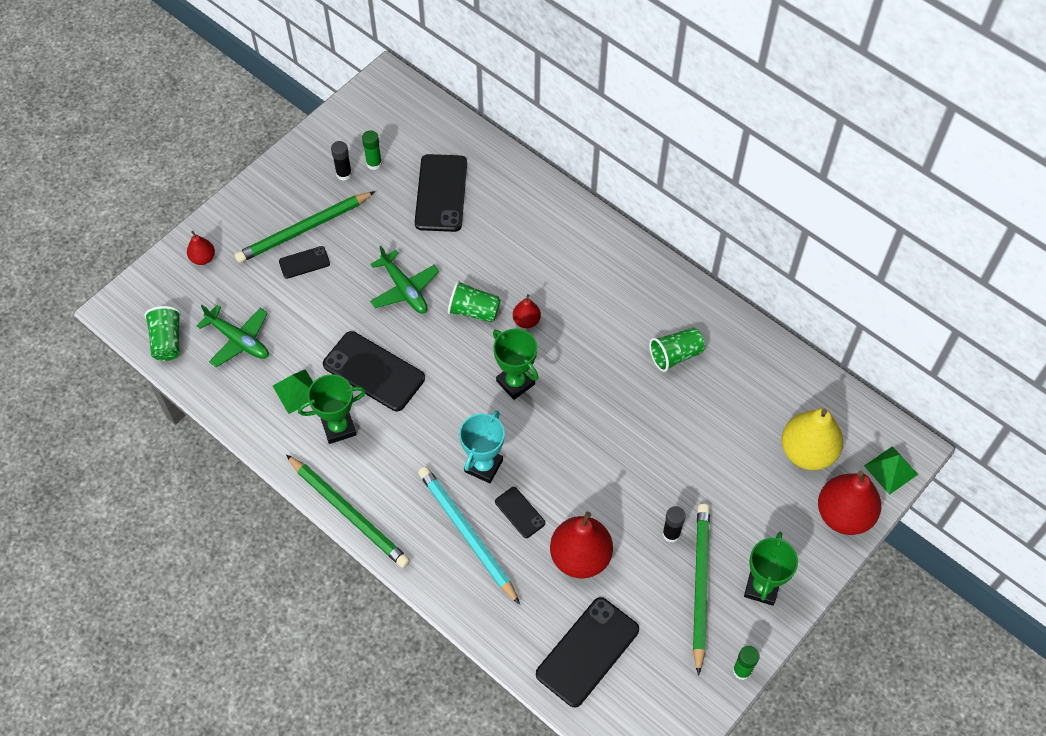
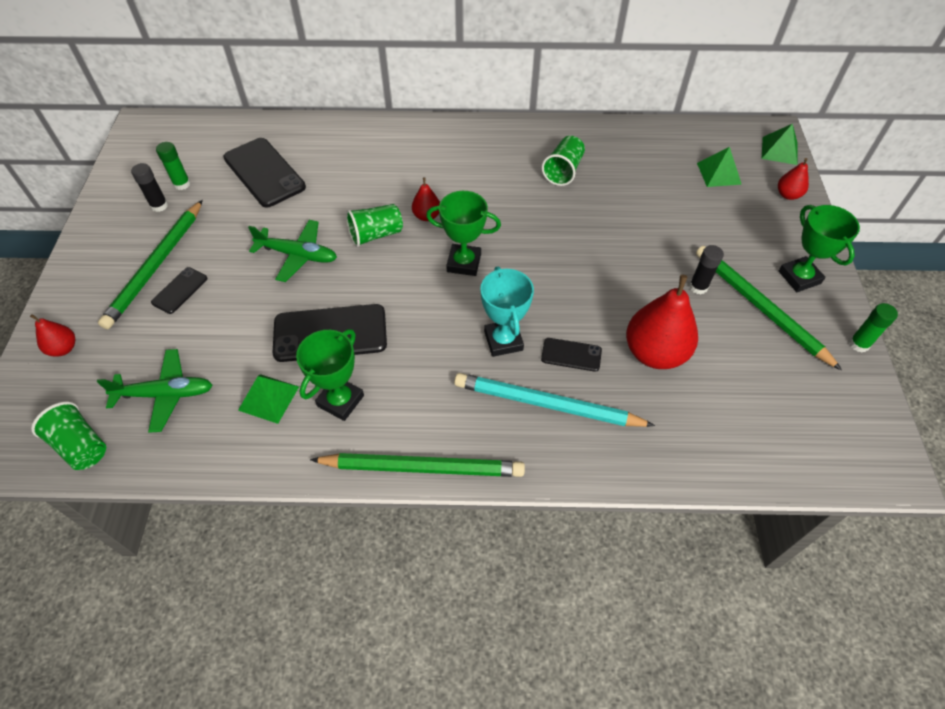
camera: 40 degrees left, 5 degrees down
black phone [536,597,639,707] -> none
yellow pear [782,408,843,470] -> green pyramid [697,147,742,187]
red pear [818,470,881,535] -> red pear [778,158,809,200], size x0.49

